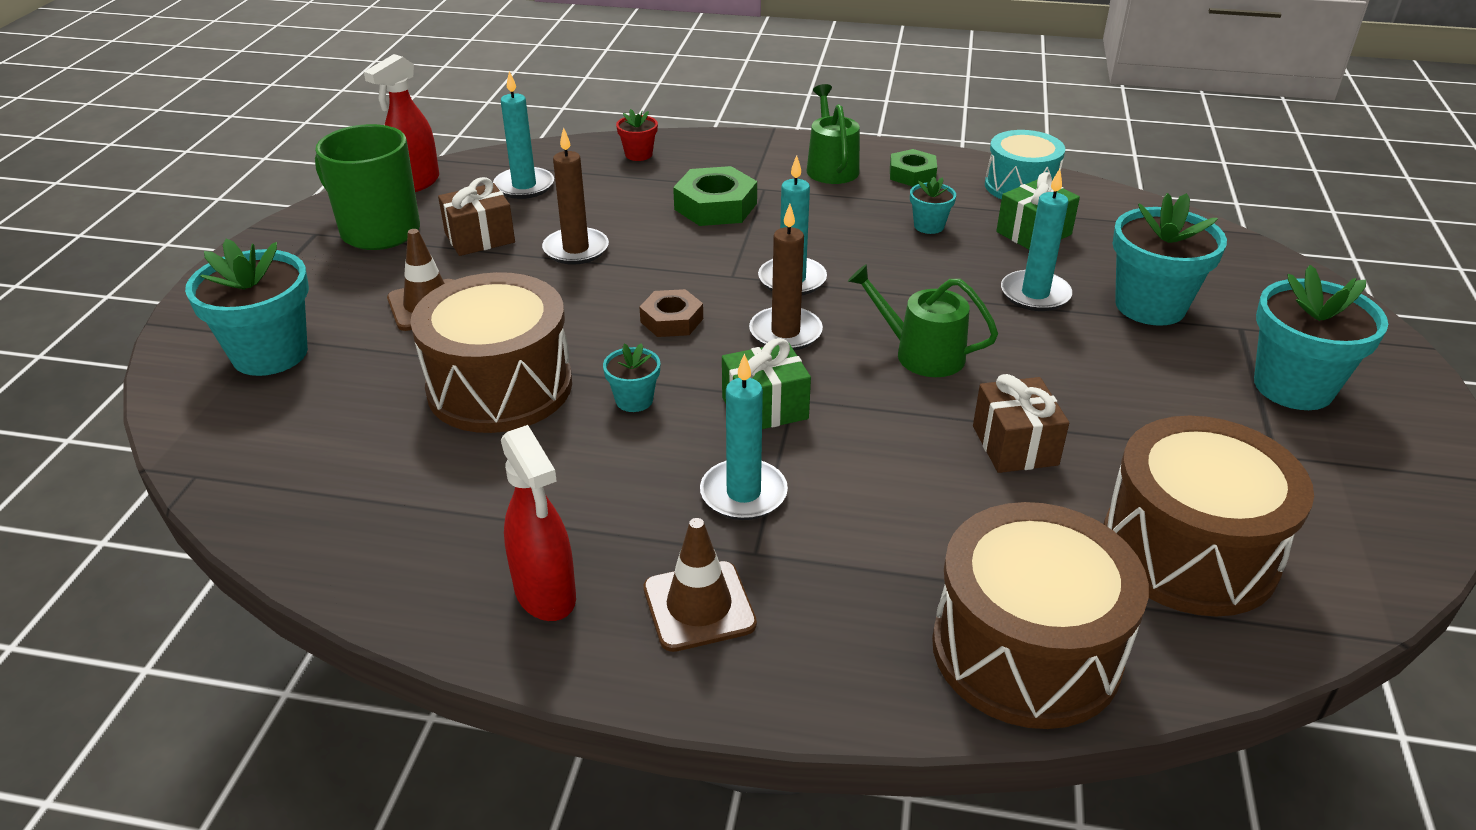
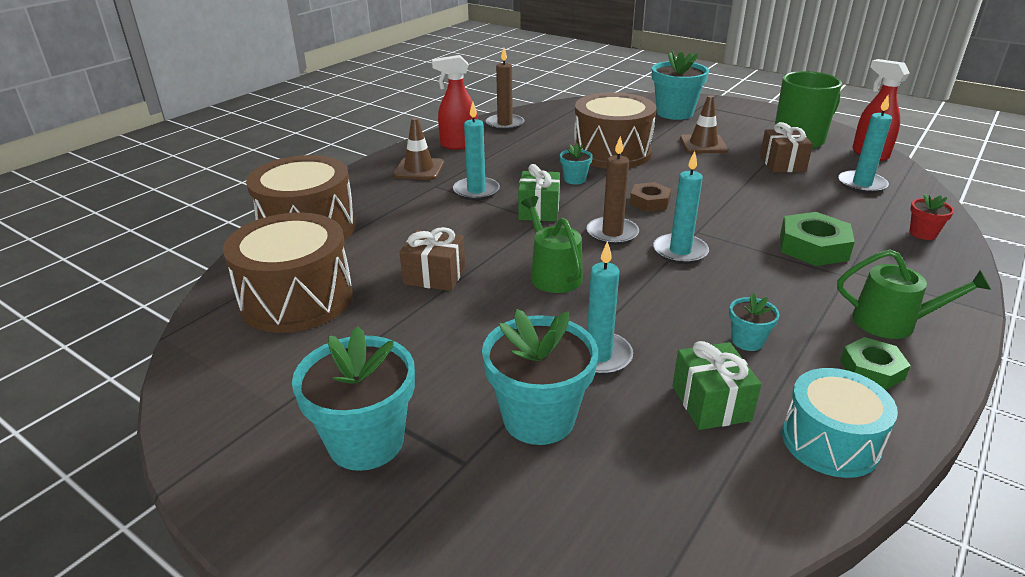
camera: 115 degrees right, 5 degrees down
brown candle [542,127,609,265] -> brown candle moved to [486,48,524,131]
green watering can [848,264,998,377] -> green watering can turned 75 degrees counterclockwise [521,196,583,293]

